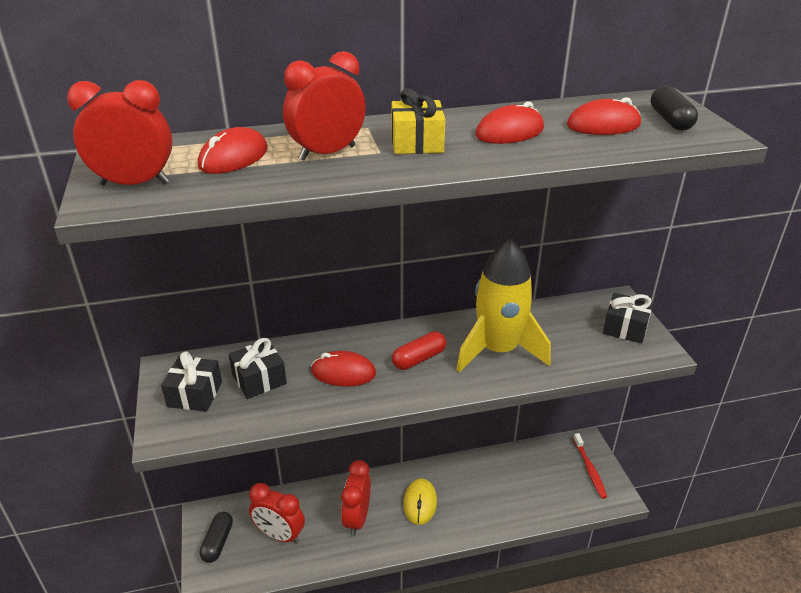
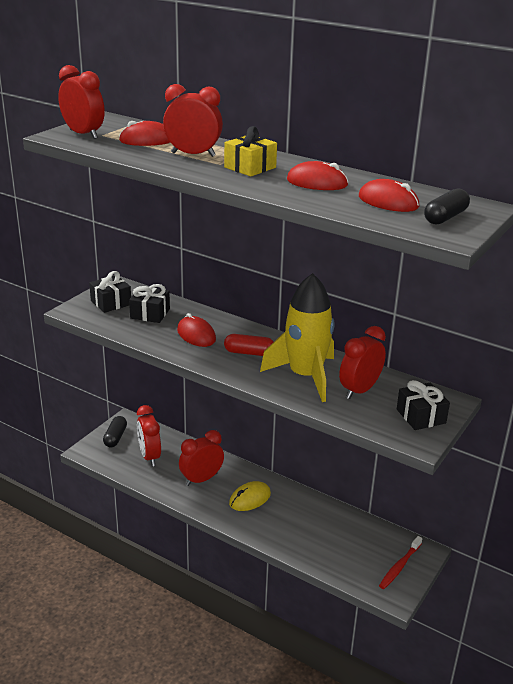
camera: 45 degrees right, 5 degrees down
black capsule [199,512,233,563] -> black capsule turned 45 degrees counterclockwise [103,416,127,447]
none -> red clock [339,326,386,399]

